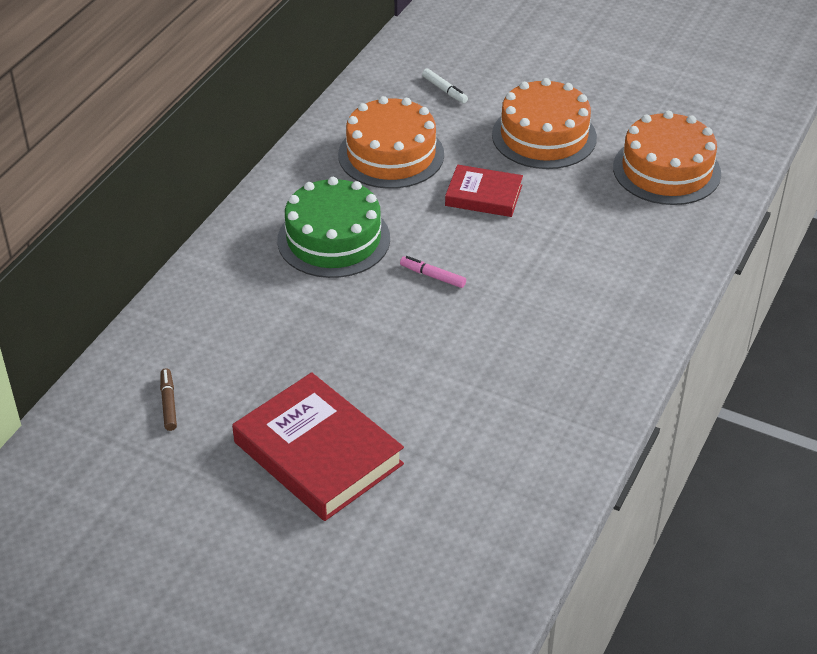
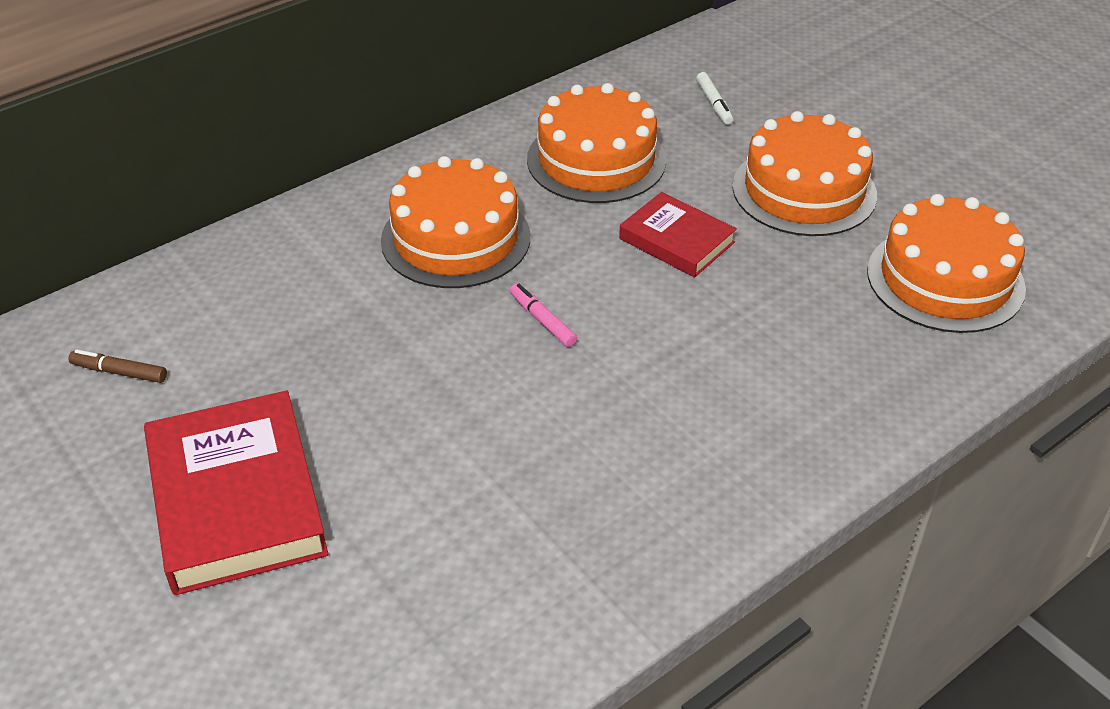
camera: 25 degrees right, 0 degrees up
brown marker [160,368,177,431] -> brown marker turned 90 degrees counterclockwise [68,349,167,383]
green cake [277,177,390,278] -> orange cake [381,156,530,288]

